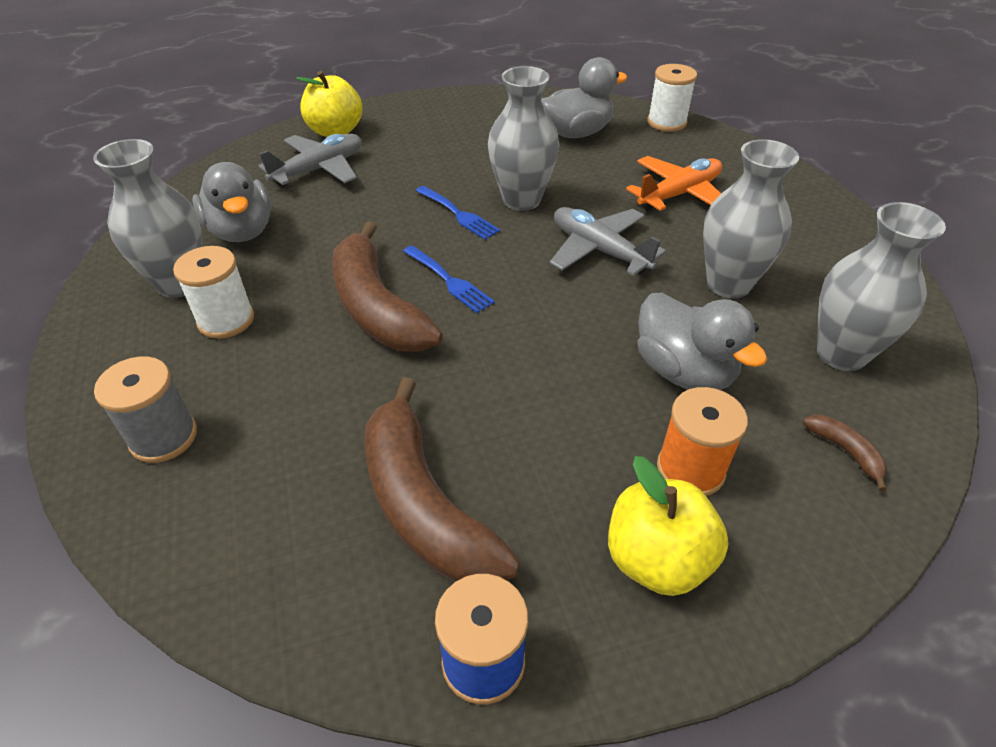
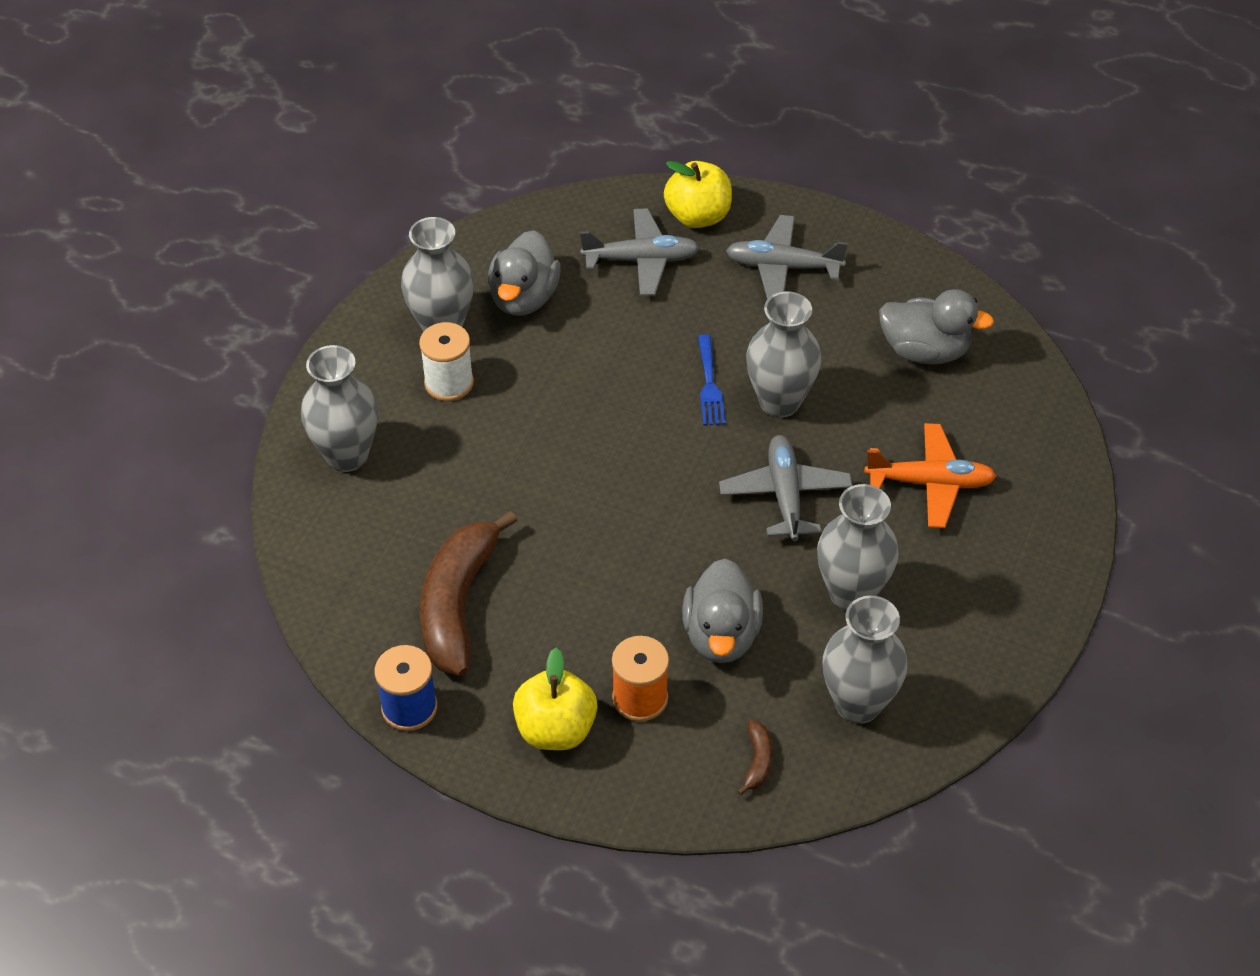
camera: 40 degrees right, 5 degrees up
grey spool [94,356,197,463] -> grey vase [301,345,378,472]
brown banana [332,221,443,352] -> none
blue fork [403,245,495,313] -> none
white spool [647,64,697,132] -> none
none -> grey plane [726,215,848,299]

